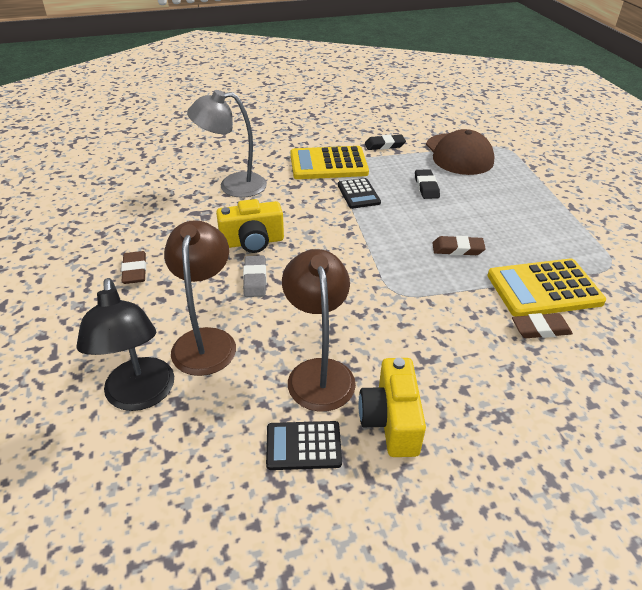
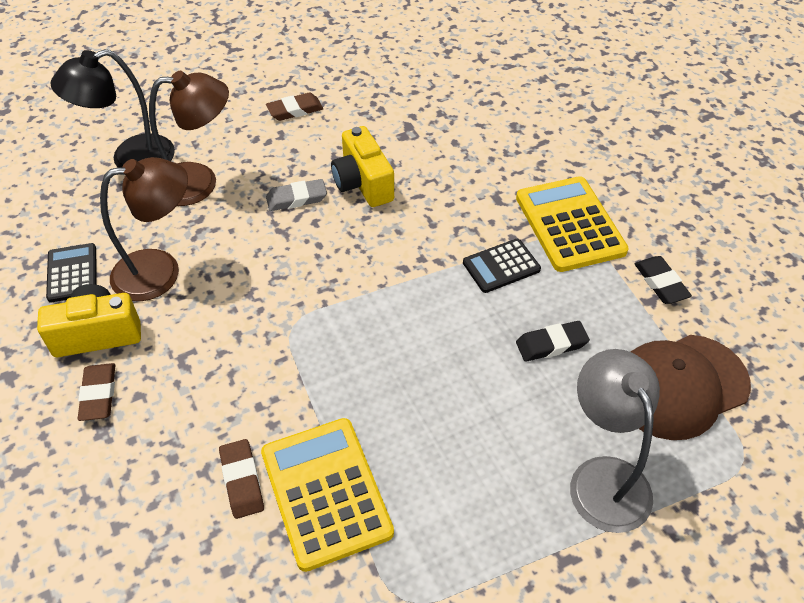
camera: 80 degrees right, 10 degrees up
grey lamp [187,90,267,198] -> grey lamp moved to [570,349,660,533]
brown eraser [433,236,486,255] -> brown eraser moved to [78,363,115,421]

